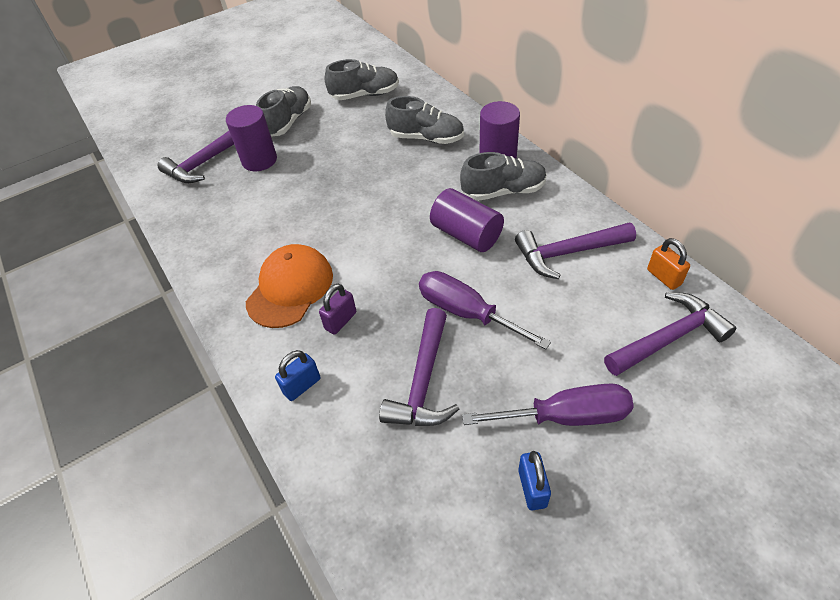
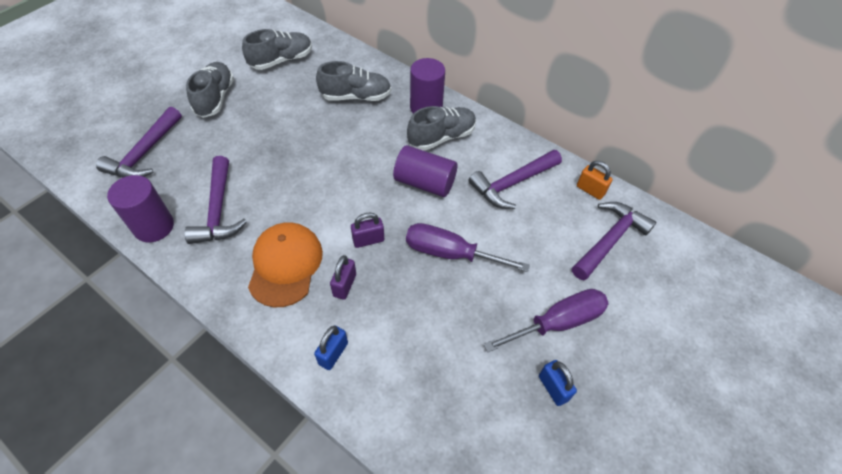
camera: 25 degrees left, 5 degrees up
purple cylinder [226,105,277,171] -> purple cylinder moved to [107,175,174,242]
purple hammer [379,308,459,426] -> purple hammer moved to [184,156,247,244]
none -> purple padlock [351,212,384,248]

